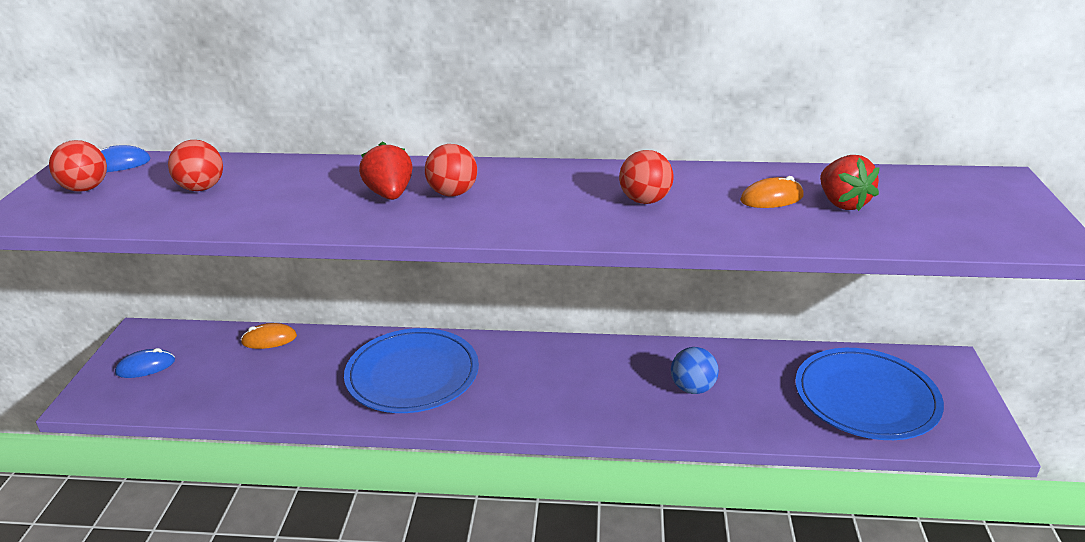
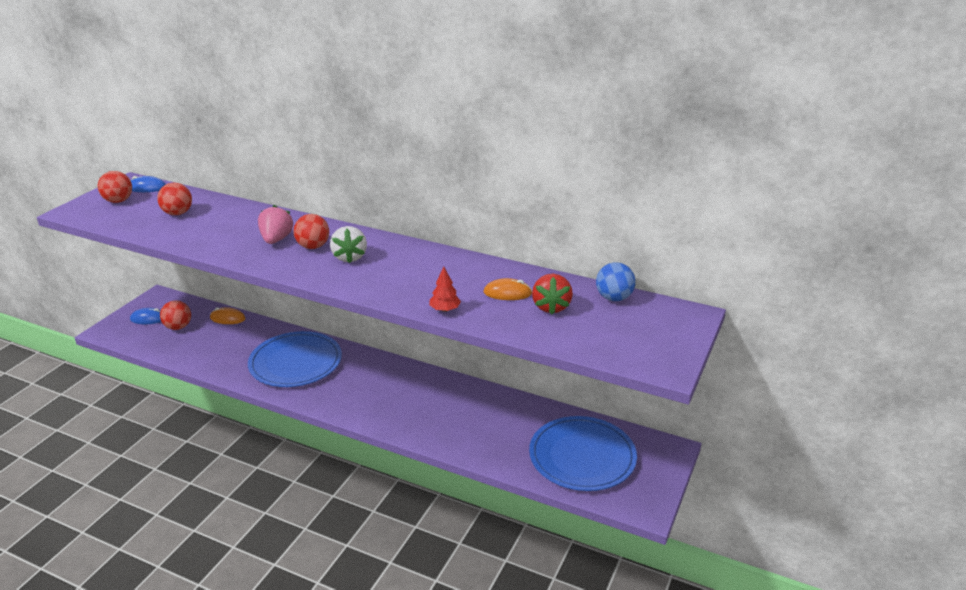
camera: 20 degrees right, 0 degrees up
red strawberry [359,142,413,200] -> pink strawberry [258,205,293,244]
red ball [619,150,673,204] -> red ball moved to [160,300,191,330]
blue ball [671,347,719,394] -> blue ball moved to [596,262,636,301]
none -> white strawberry [330,226,367,263]
none -> red tree [430,267,461,312]

